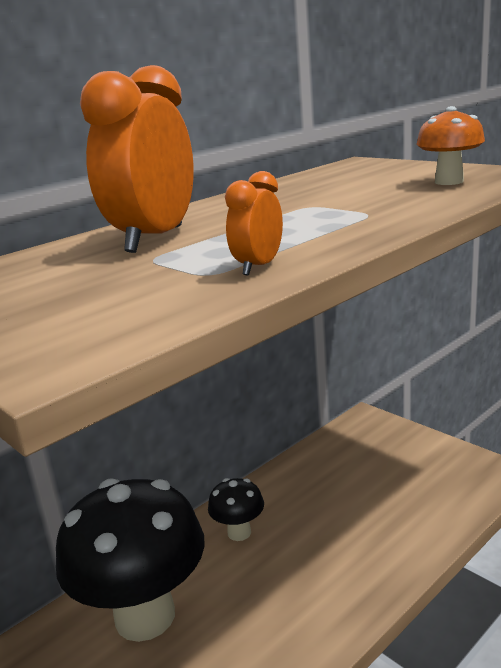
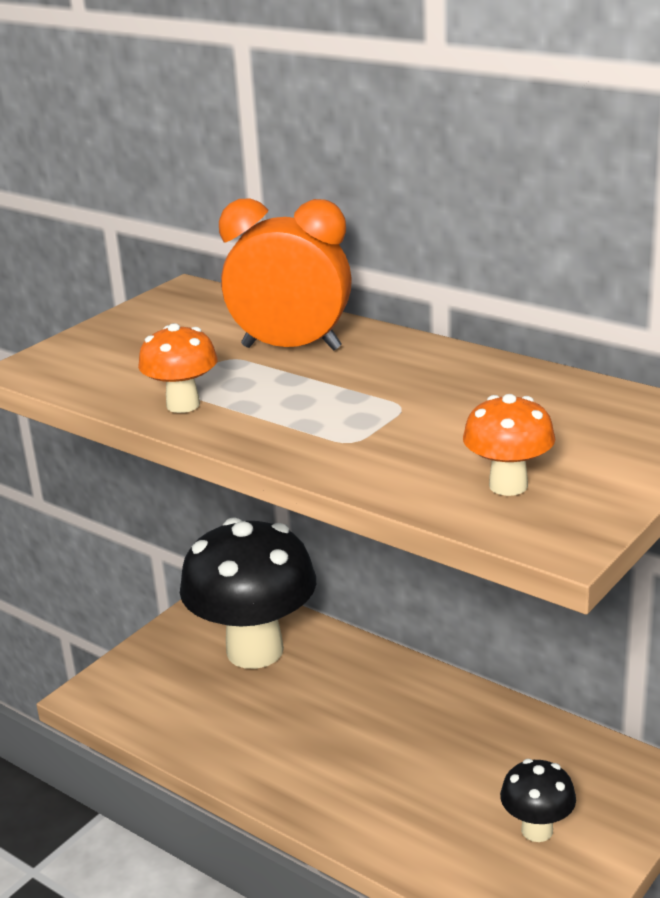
camera: 80 degrees right, 5 degrees up
black mushroom [208,478,264,541] -> black mushroom moved to [500,759,576,842]
orange clock [225,171,283,276] -> orange mushroom [138,323,218,413]

